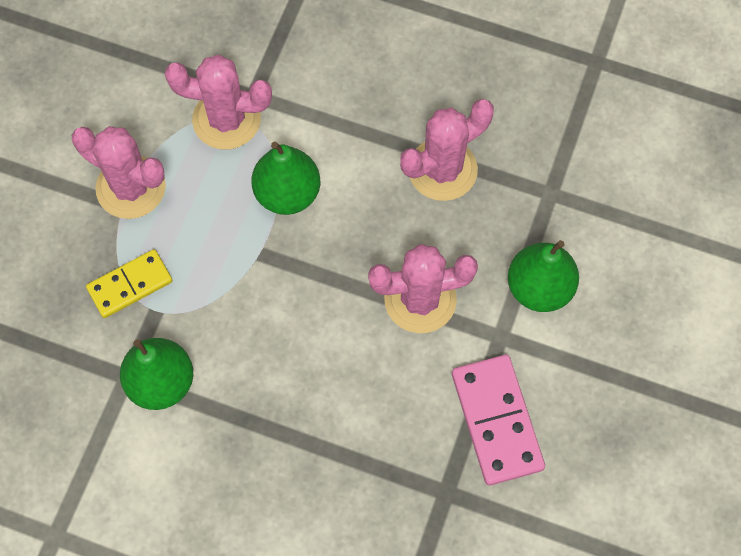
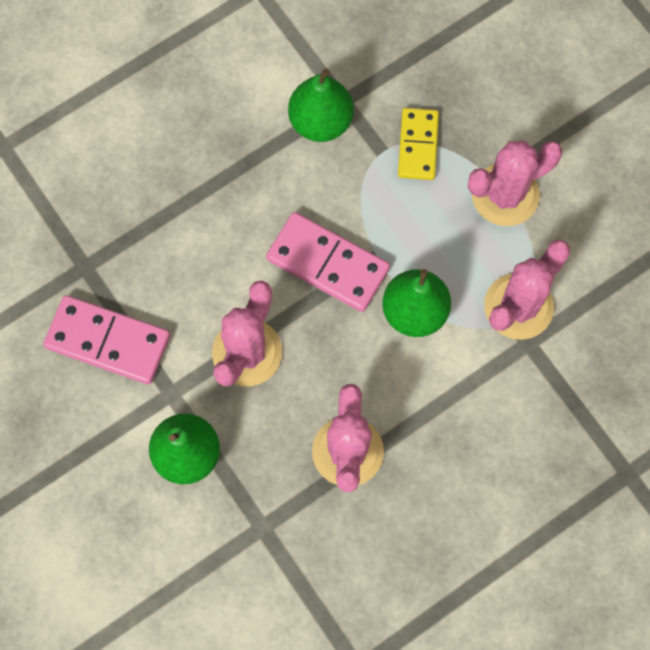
camera: 125 degrees right, 5 degrees up
none -> pink domino [266,212,390,312]

